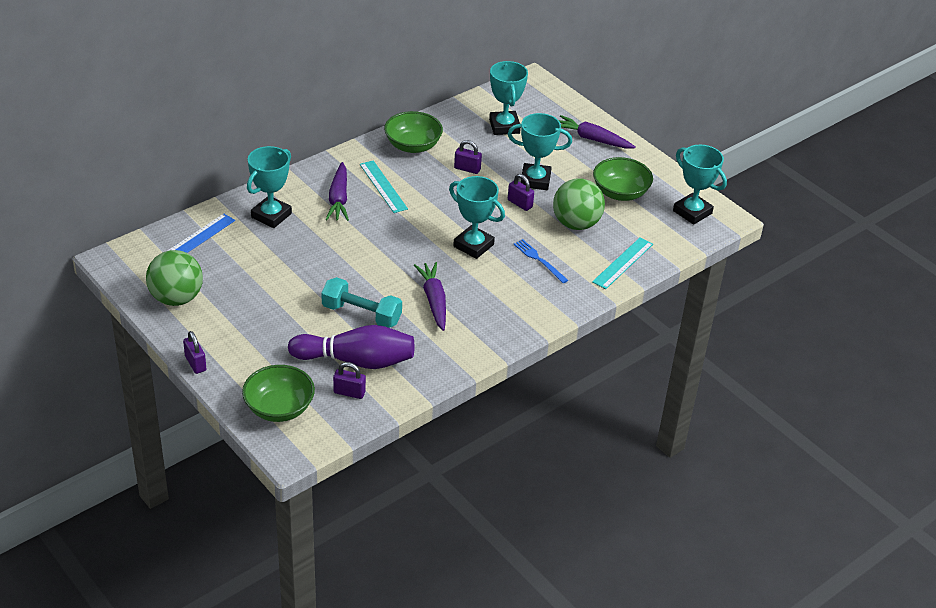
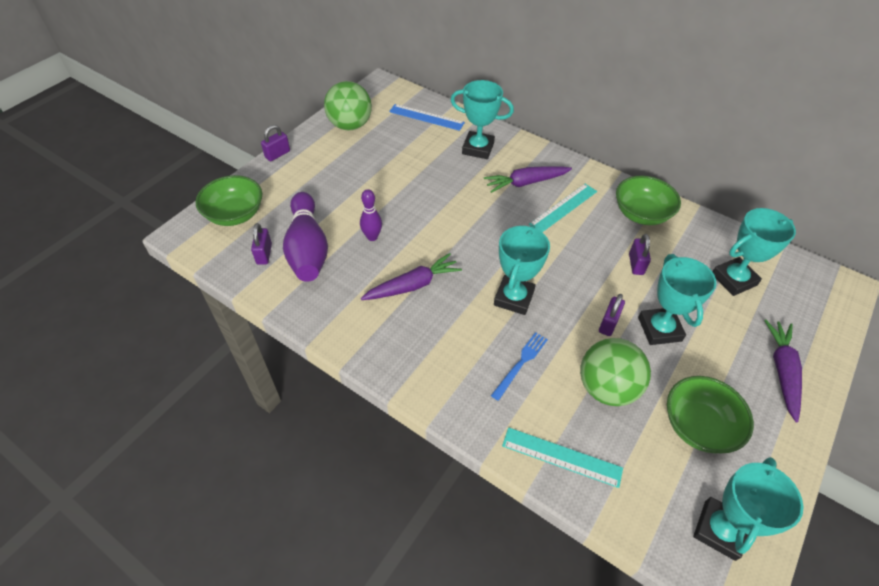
camera: 75 degrees right, 10 degrees up
turquoise dumbbell [322,277,402,328] -> purple bowling pin [360,189,382,241]

